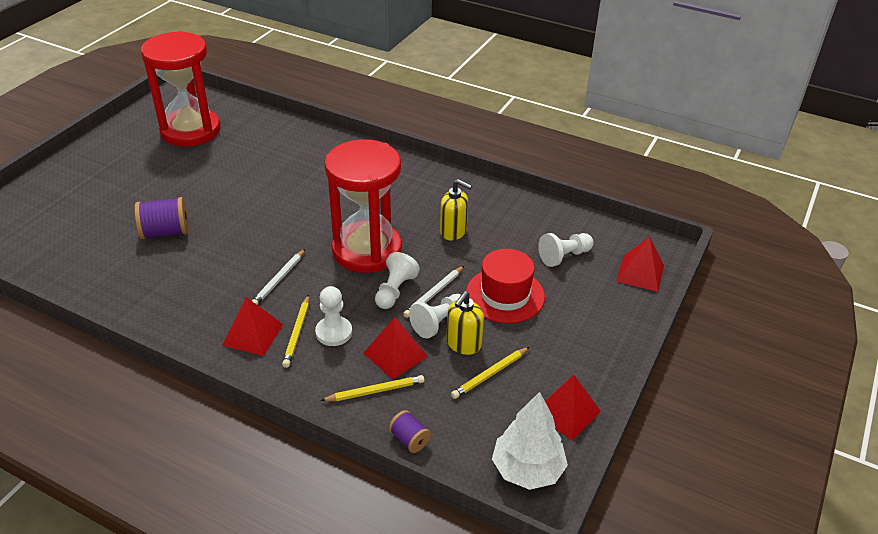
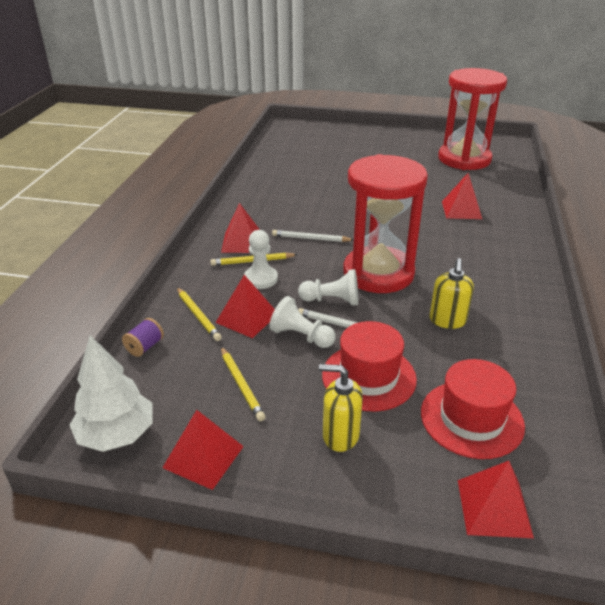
camera: 75 degrees right, 5 degrees down
purple spool [134,197,189,239] -> none
yellow soap dispenser [446,291,484,355] -> yellow soap dispenser moved to [319,364,363,452]
yellow pencil [451,347,529,399] -> yellow pencil turned 150 degrees counterclockwise [221,347,265,421]
white pawn [538,233,594,267] -> red hat [421,359,525,459]
none -> red pyramid [442,173,482,219]

